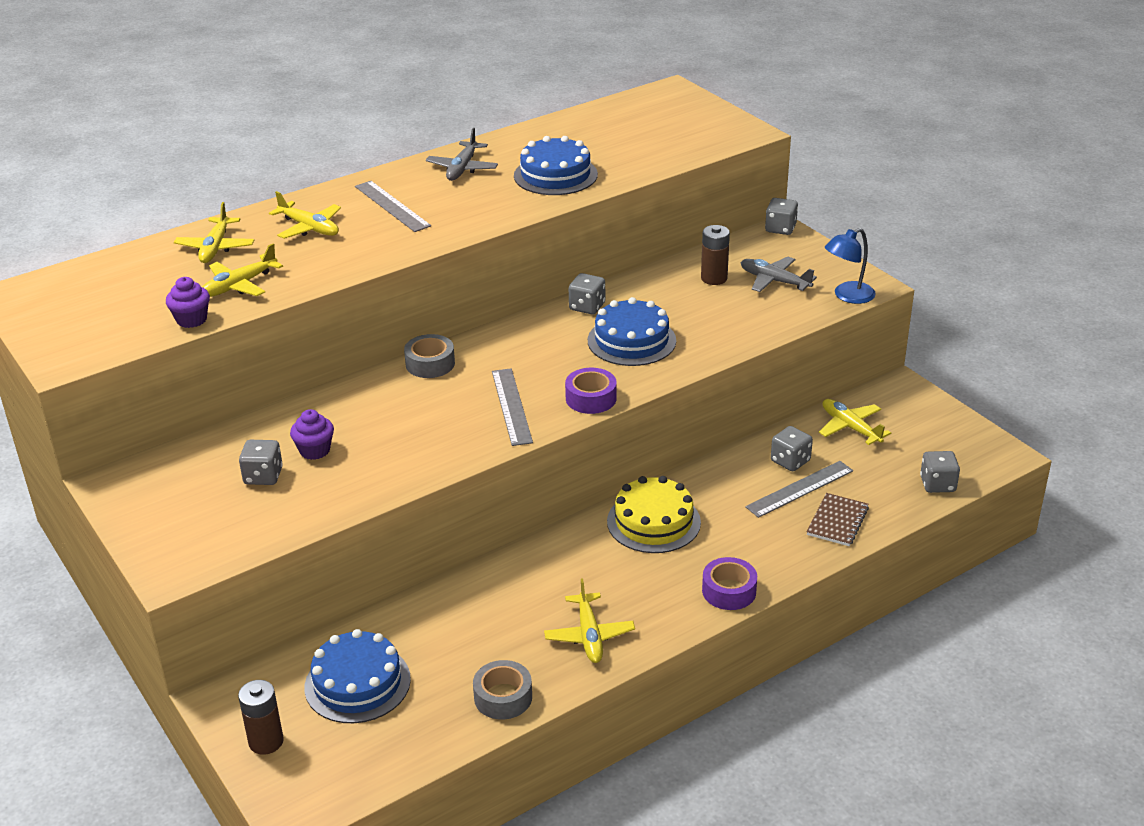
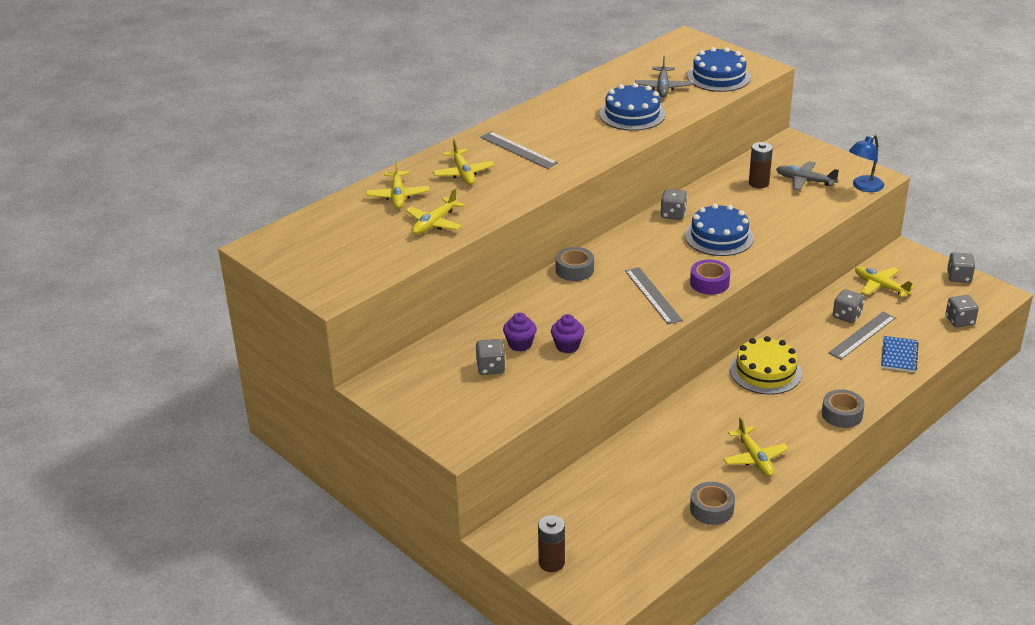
camera: 10 degrees left, 0 degrees up
purple cupcake [166,277,210,328] -> purple cupcake moved to [551,314,585,353]
yellow plane [269,191,341,239] -> yellow plane turned 45 degrees clockwise [433,139,494,185]
blue cake [304,629,411,723] -> blue cake moved to [687,47,751,92]
grey plane [426,128,498,181] -> grey plane moved to [635,56,692,97]
purple tape [702,557,757,610] -> grey tape [822,389,865,428]
grey dice [765,198,798,235] -> grey dice moved to [947,252,975,283]
brown notebook [807,493,869,546] -> blue notebook [881,336,919,372]

